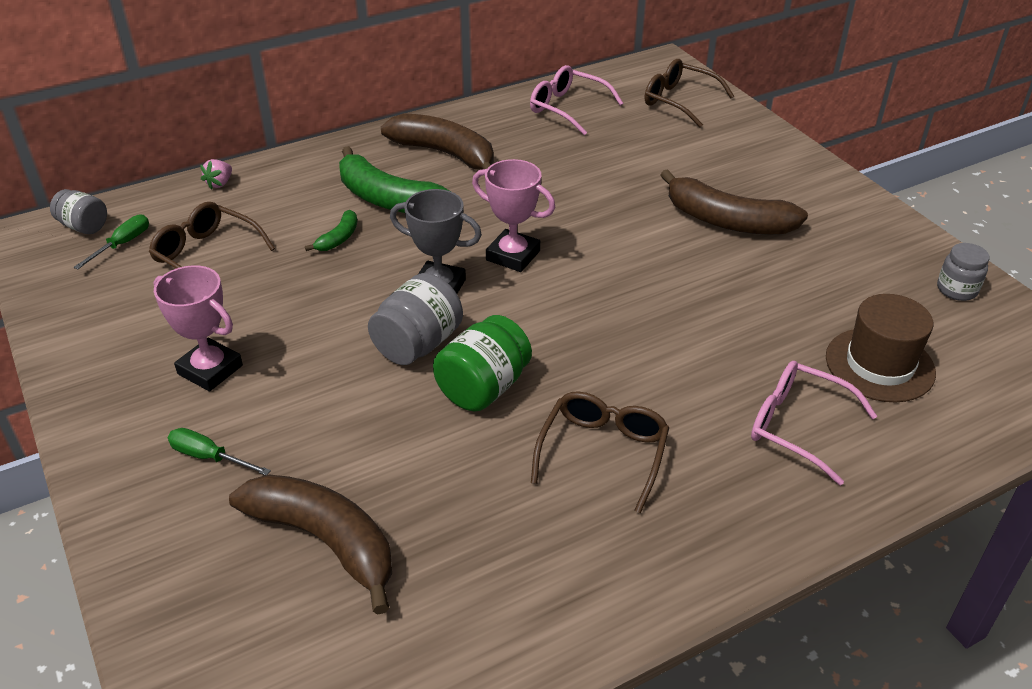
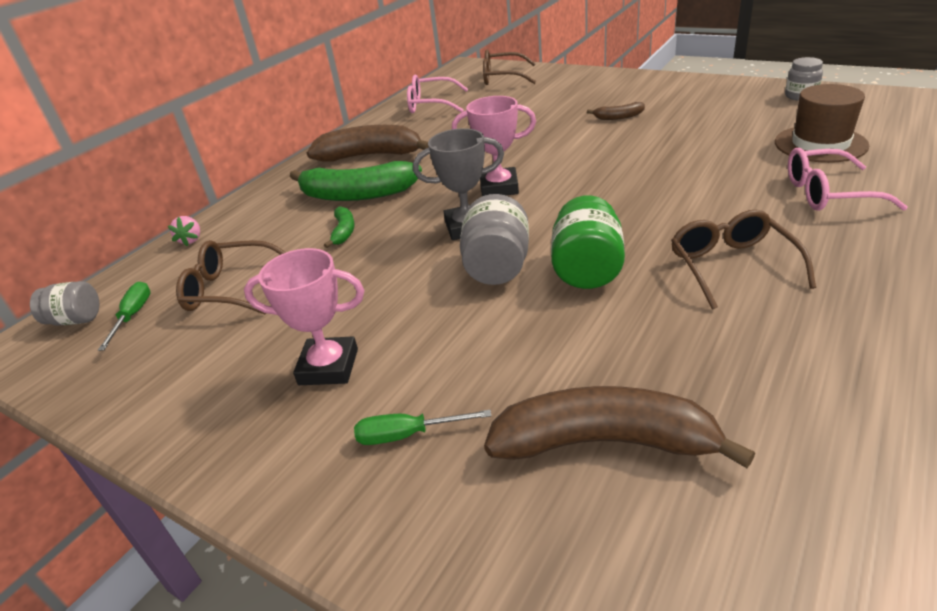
camera: 25 degrees left, 5 degrees down
brown banana [661,169,808,235] -> brown banana [587,102,645,120], size x0.47

